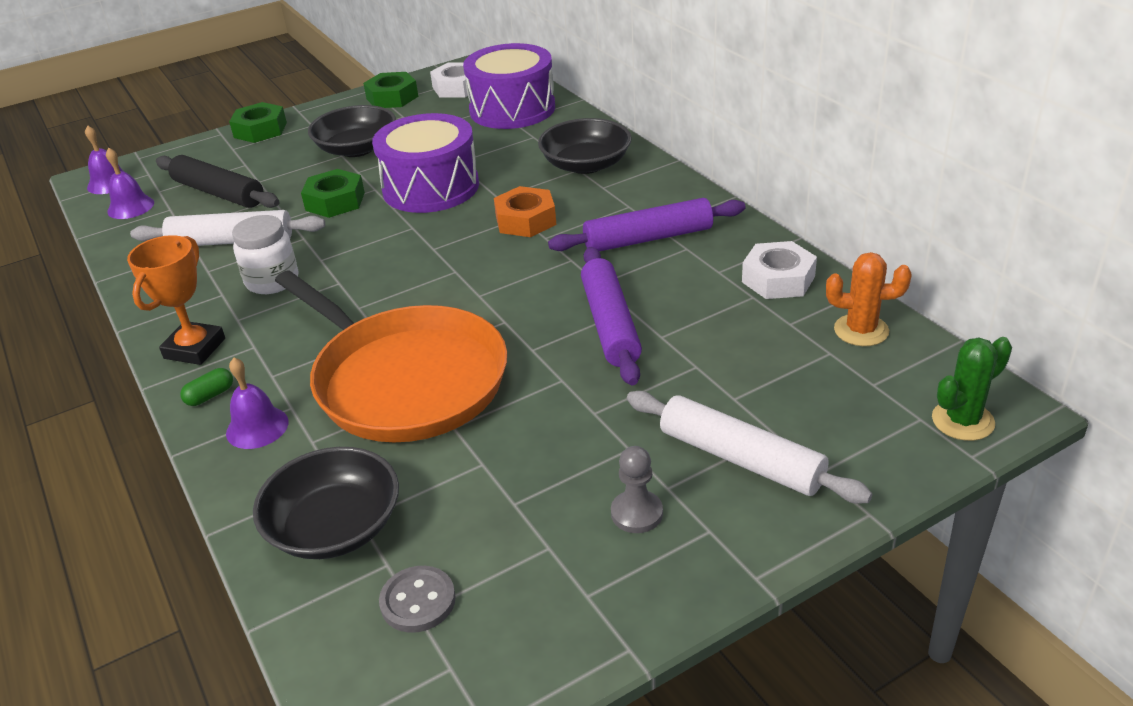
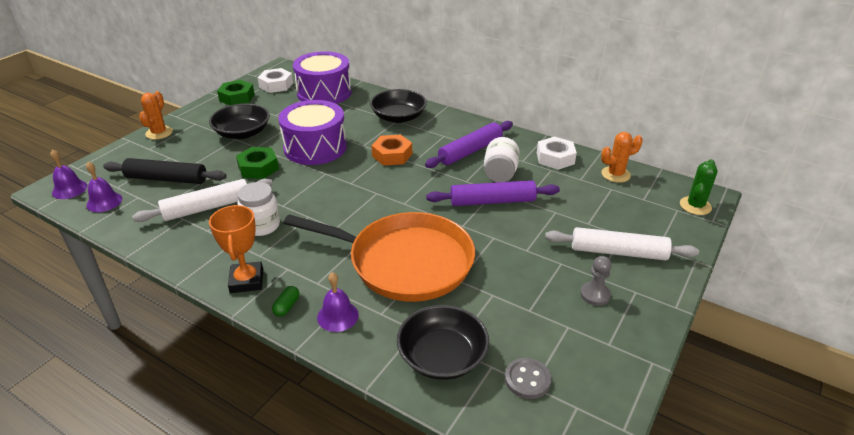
camera: 30 degrees left, 0 degrees up
green nut [229,102,287,143] -> orange cactus [139,91,173,140]
purple rolling pin [581,247,642,385] -> purple rolling pin turned 60 degrees counterclockwise [426,180,560,206]
none -> white jar [484,137,519,182]

